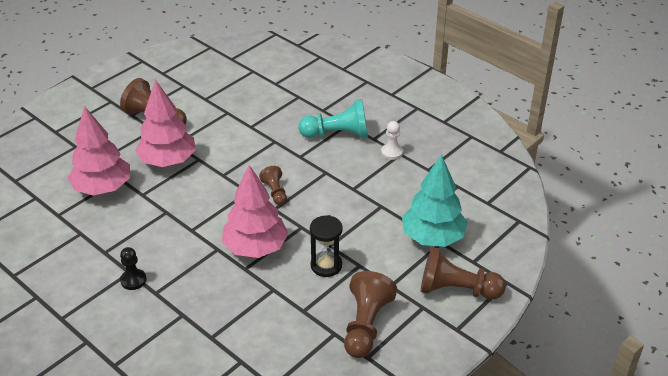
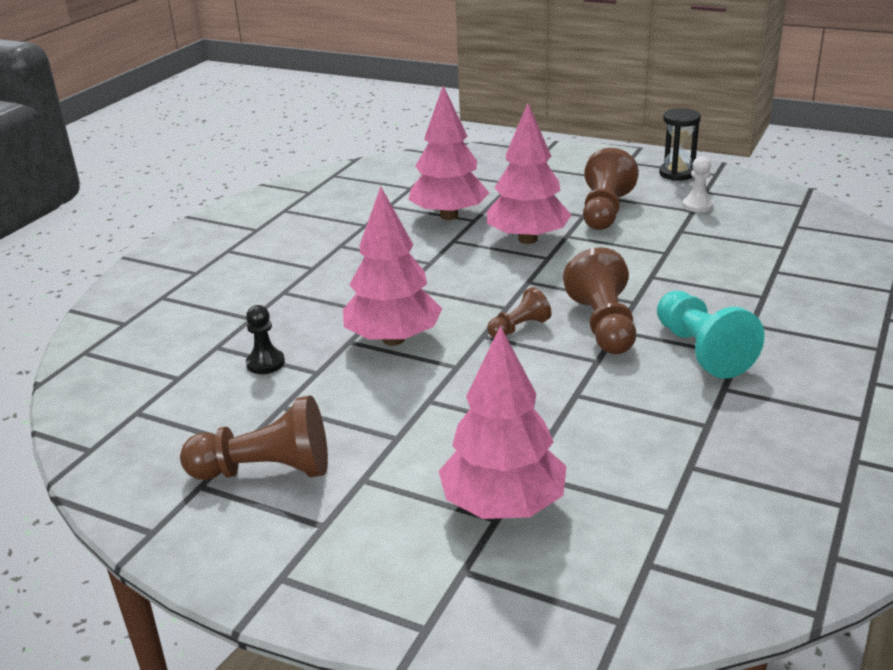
camera: 75 degrees right, 10 degrees down
black pawn [120,247,147,290] -> black pawn moved to [246,305,285,374]
black hourglass [310,215,343,277] -> black hourglass moved to [659,108,701,181]
white pawn [381,121,403,160] -> white pawn moved to [682,156,714,213]
turquoise tree [402,154,468,247] -> pink tree [439,326,567,519]
brown pawn [421,247,506,300] -> brown pawn moved to [563,247,636,354]

